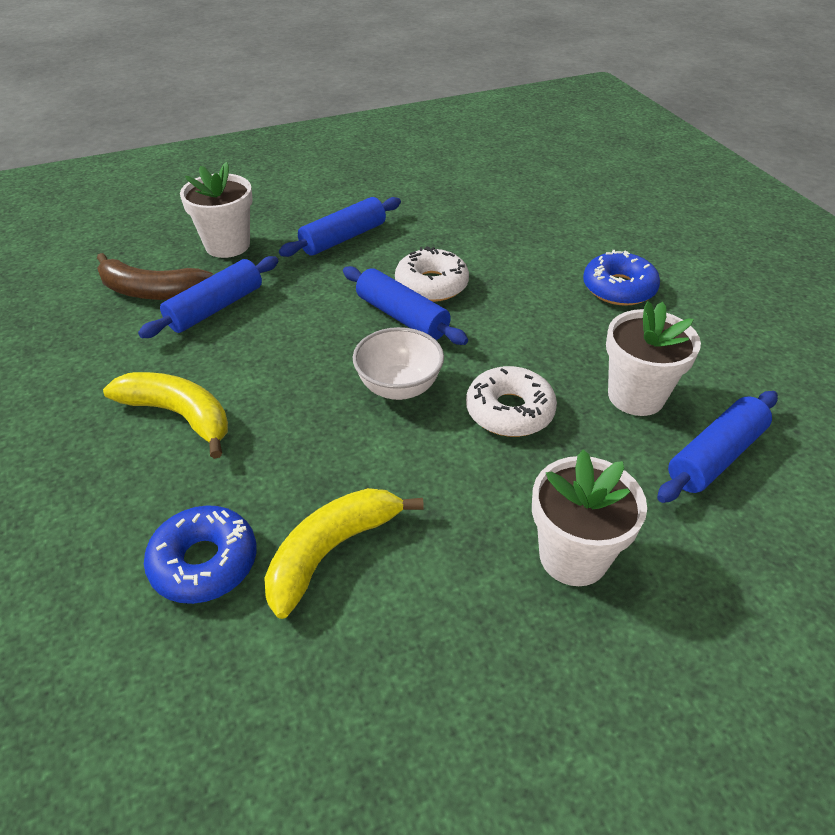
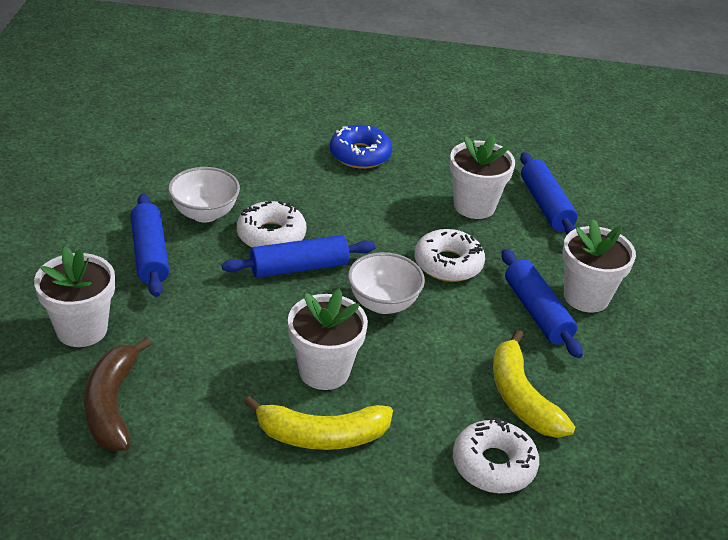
camera: 65 degrees left, 5 degrees down
brown banana [97,253,213,300] -> brown banana turned 135 degrees clockwise [84,337,152,451]
yellow banana [103,372,228,459] -> yellow banana turned 150 degrees counterclockwise [244,396,393,450]
blue rolling pin [138,256,278,338] -> blue rolling pin moved to [501,249,583,358]
blue donut [144,505,257,604] -> white donut [453,418,539,493]
none -> white bowl [168,167,240,223]
none -> white flower pot [288,289,368,390]

